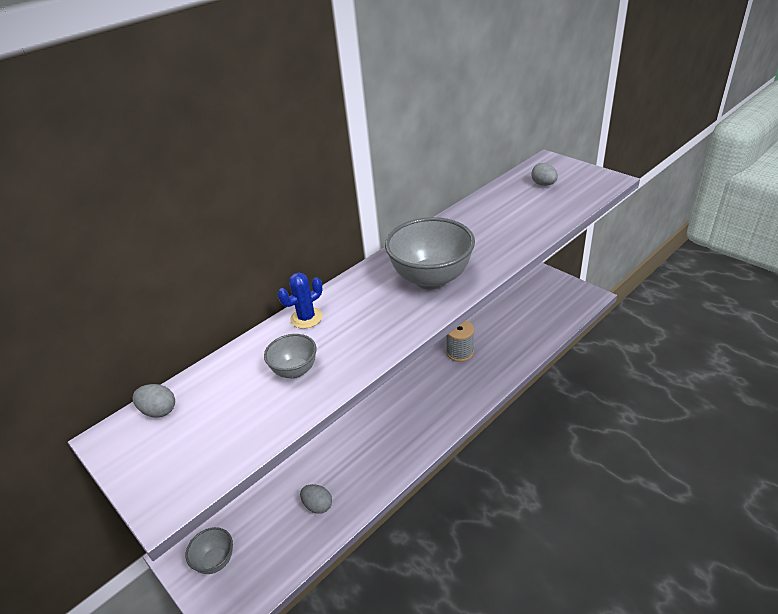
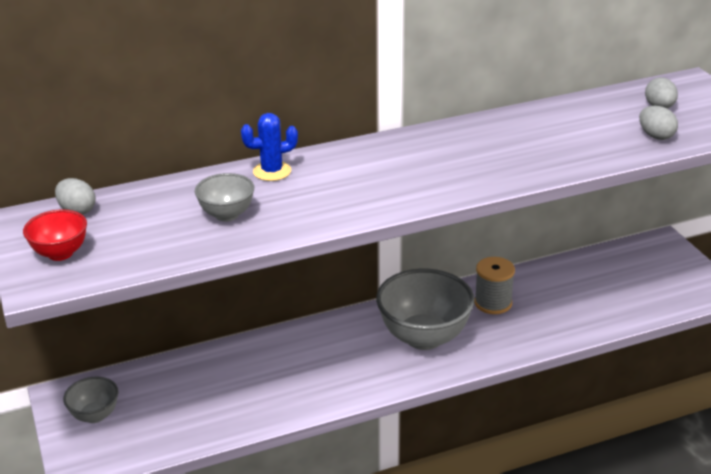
camera: 20 degrees right, 5 degrees down
grey egg [300,484,332,514] -> grey egg moved to [639,106,678,140]
grey bowl [385,217,475,290] -> grey bowl moved to [376,269,475,350]
none -> red bowl [23,209,87,261]

